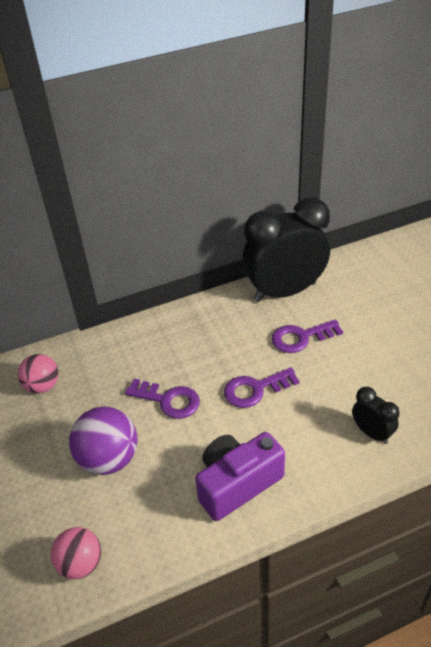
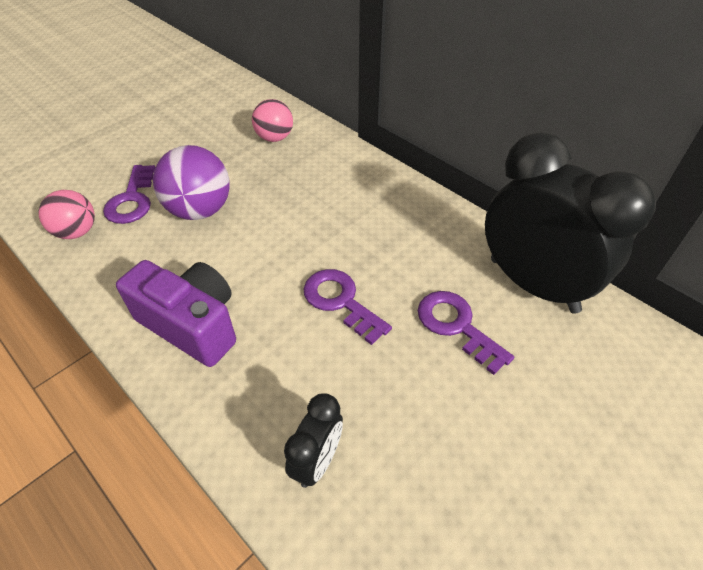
camera: 65 degrees right, 5 degrees up
purple key [125,378,200,419] -> purple key moved to [103,165,155,224]

